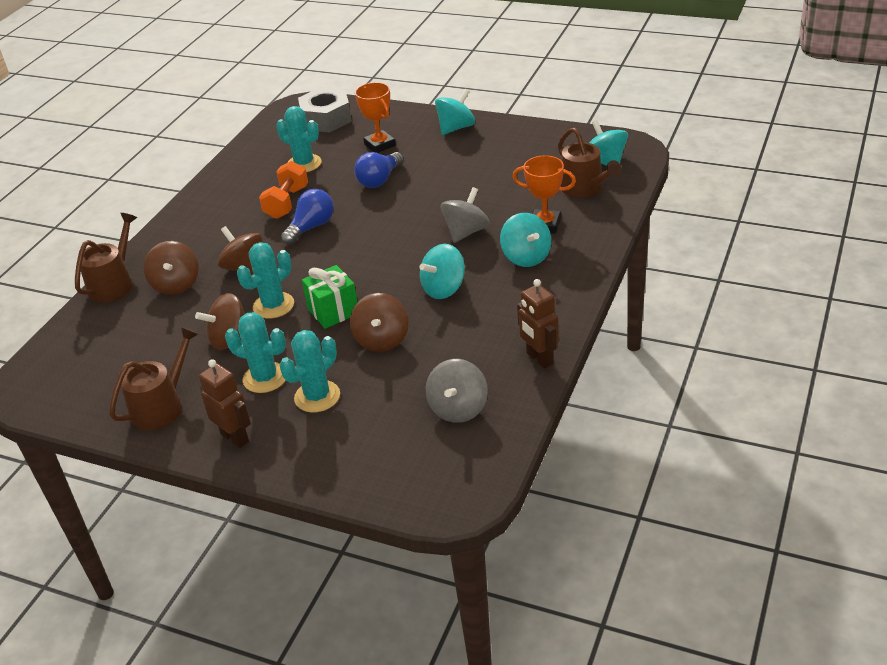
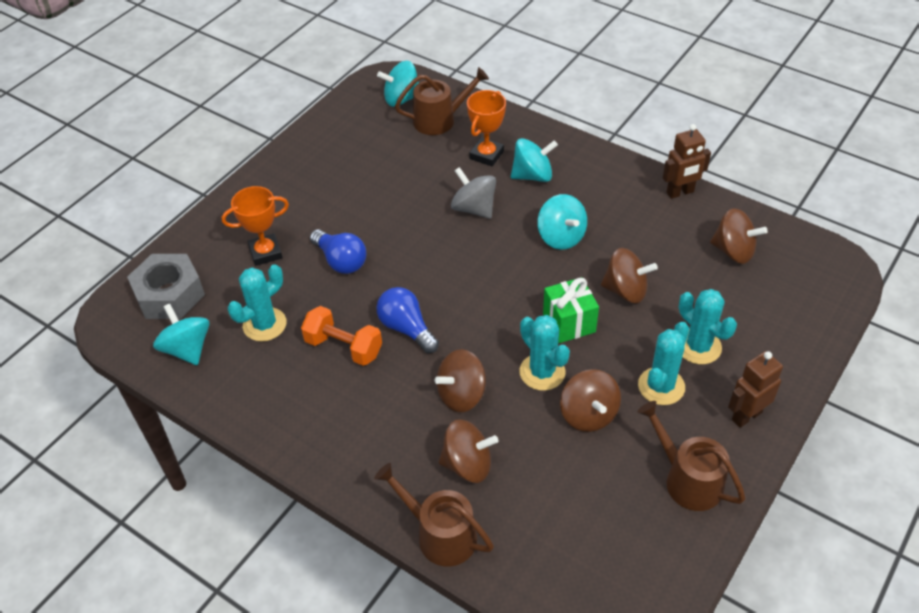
camera: 80 degrees left, 10 degrees up
grey spinning top [426,359,488,423] -> brown spinning top [710,208,768,264]
turquoise spinning top [435,89,475,135] -> turquoise spinning top moved to [153,304,210,365]

